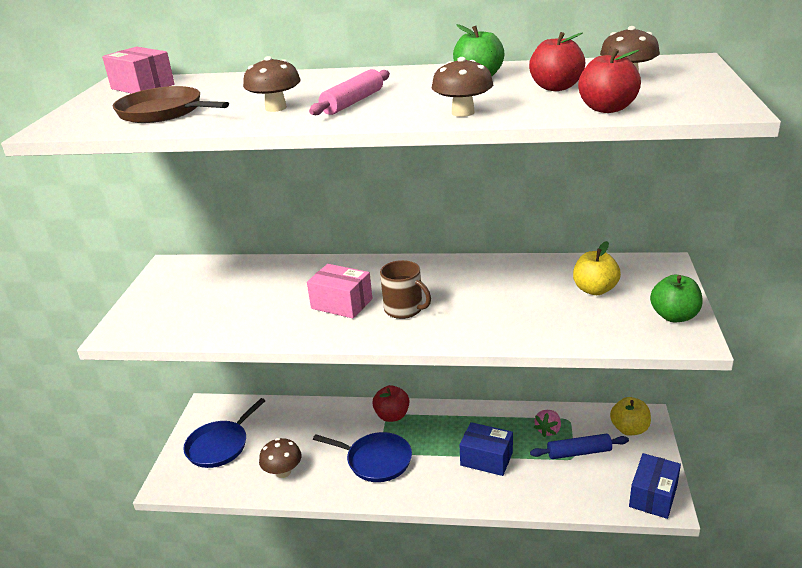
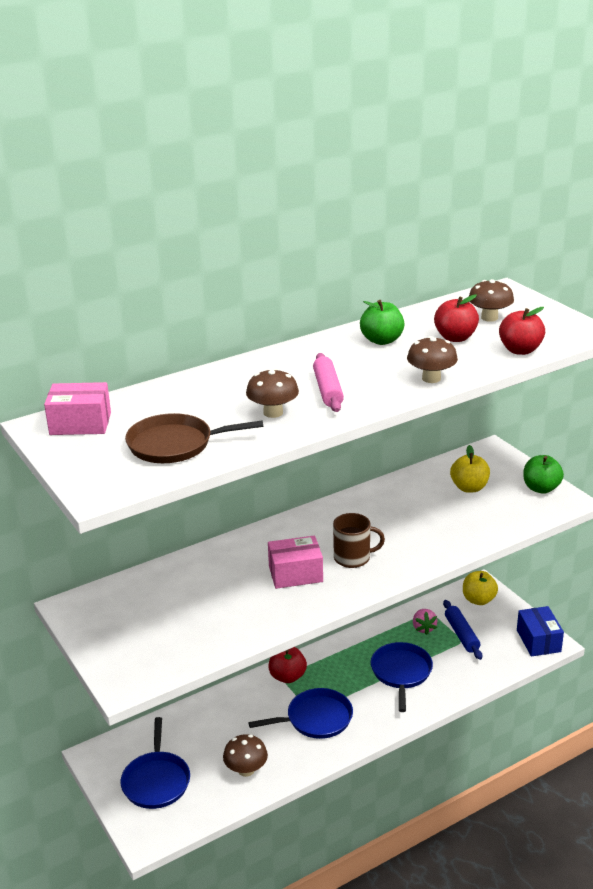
camera: 40 degrees left, 0 degrees up
blue box [459,422,513,476] -> blue pan [371,642,433,712]
blue rolling pin [530,434,629,459] -> blue rolling pin turned 60 degrees counterclockwise [443,600,482,660]

